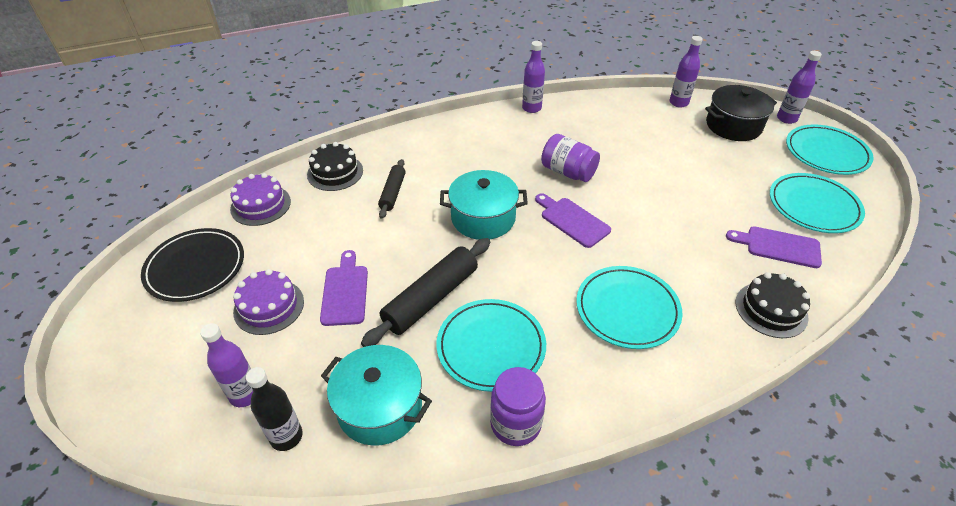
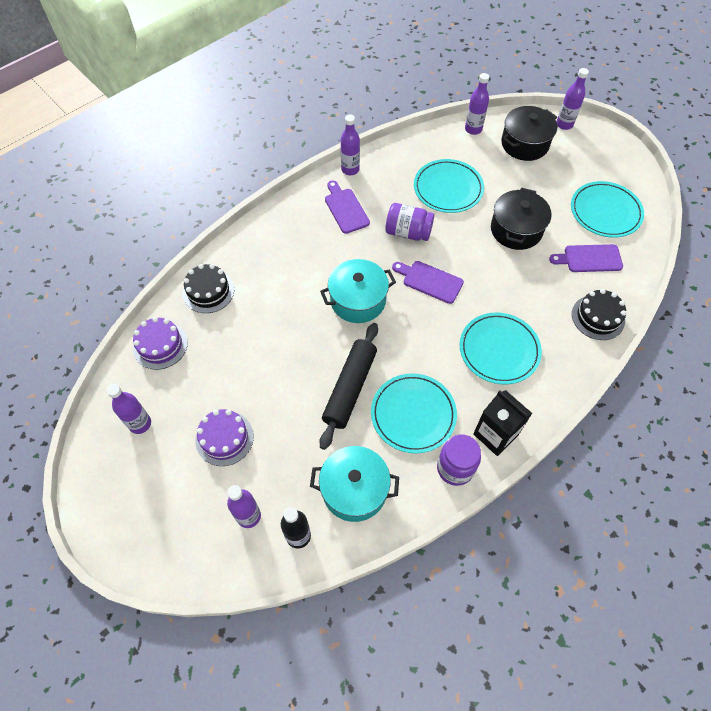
camera: 20 degrees left, 15 degrees up
black plate [141,228,244,302] -> purple bottle [107,384,151,434]
purple cutting board [320,250,368,326] -> purple cutting board moved to [325,180,370,234]
black rolling pin [378,159,406,219] -> none
turquoise plate [786,124,874,175] -> turquoise plate moved to [414,159,484,213]
none -> black carton [473,390,532,456]
none -> black pot [491,187,552,250]

